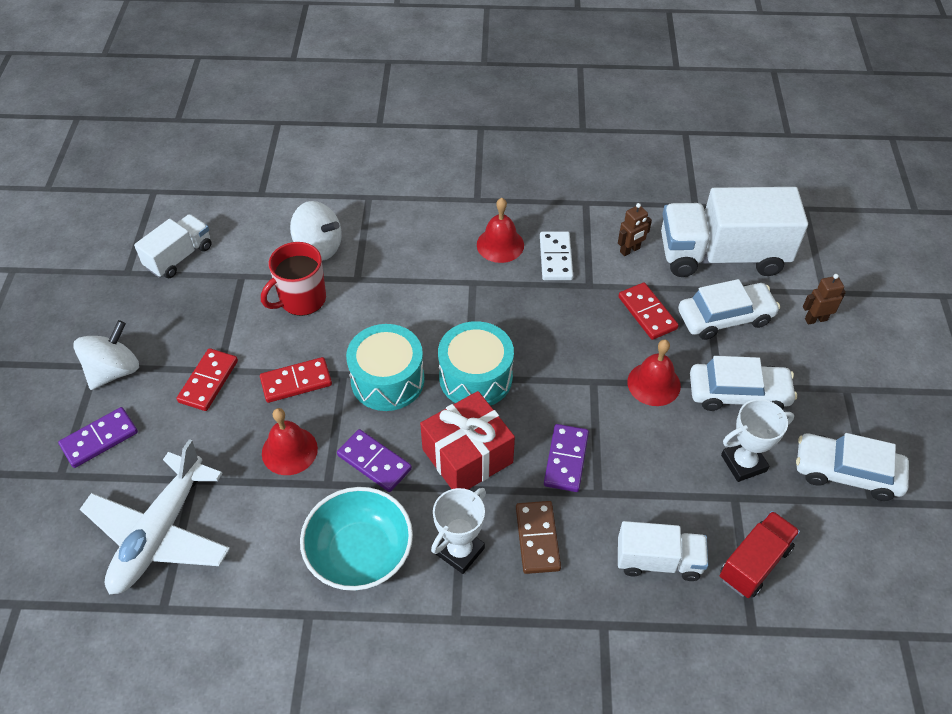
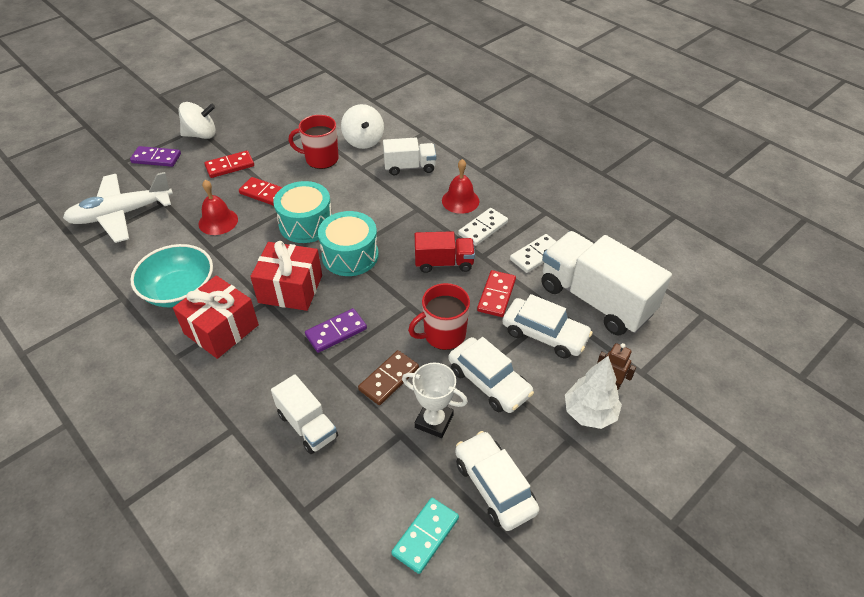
camera: 45 degrees right, 5 degrees down
white truck [134,214,212,278] -> white truck moved to [383,137,436,175]
purple domino [337,429,412,492] -> none
white trophy [431,488,486,574] -> red gift [173,275,259,359]
brown domino [516,501,561,574] -> brown domino moved to [358,350,419,405]
brown robot [618,203,652,256] -> white domino [510,234,557,273]
red bell [627,340,681,406] -> red mug [408,283,470,350]
red truck [720,511,800,598] -> red truck moved to [415,231,475,273]
none -> turquoise domino [391,498,459,574]
none -> white tree [565,356,622,429]

